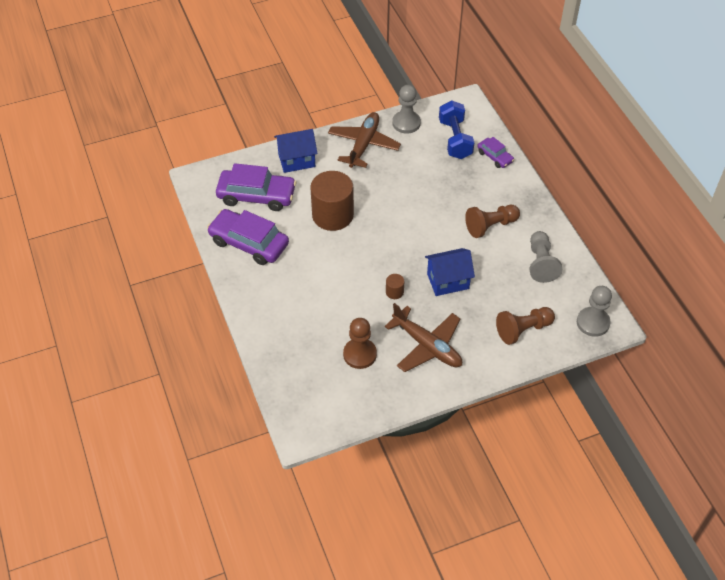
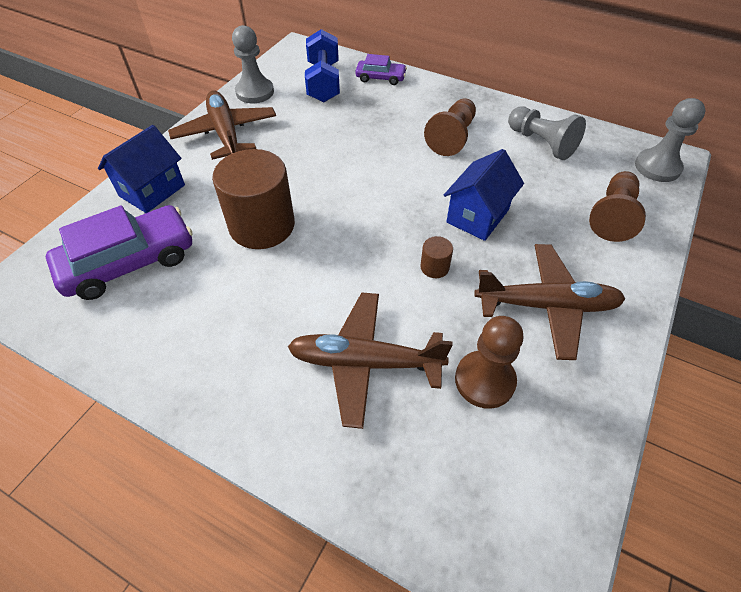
camera: 40 degrees left, 0 degrees up
purple car [207,209,289,265] -> none
blue dumbbell [439,100,474,159] -> blue dumbbell turned 45 degrees clockwise [305,29,340,102]
none -> brown plane [288,292,453,429]

